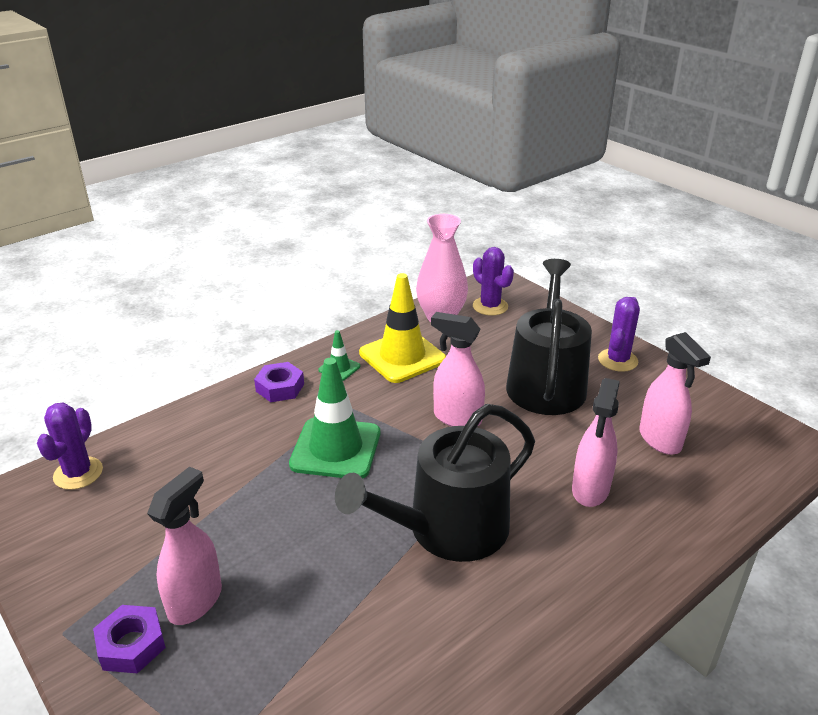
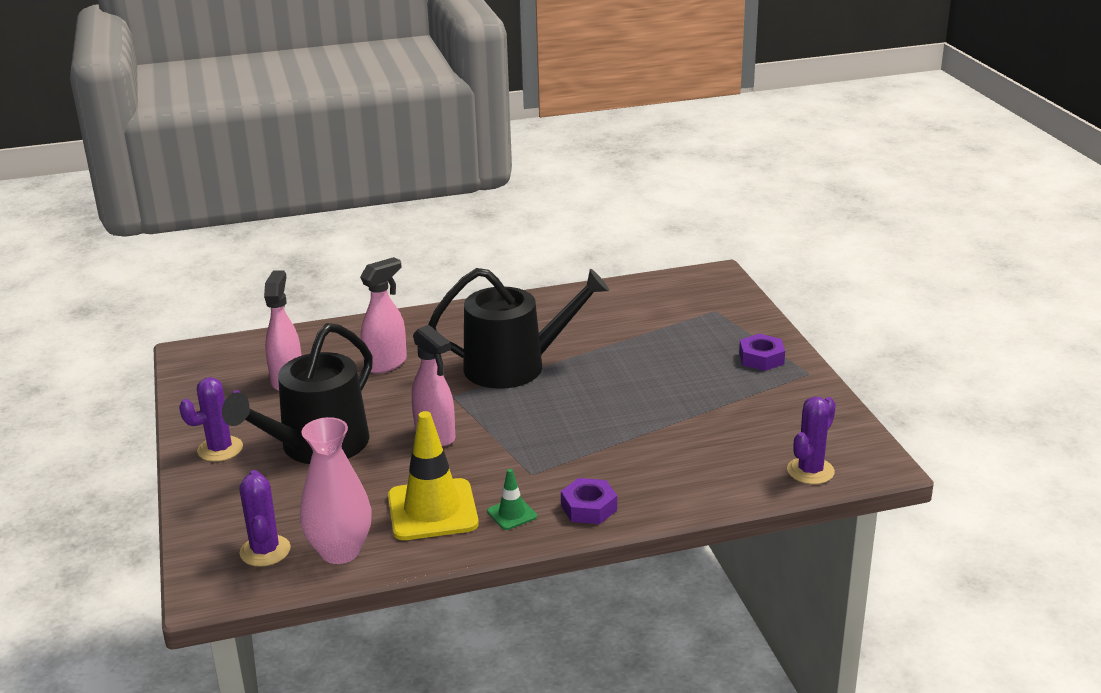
camera: 155 degrees left, 5 degrees down
pink spray bottle [147,467,222,625] -> none
green traffic cone [289,358,380,479] -> none

